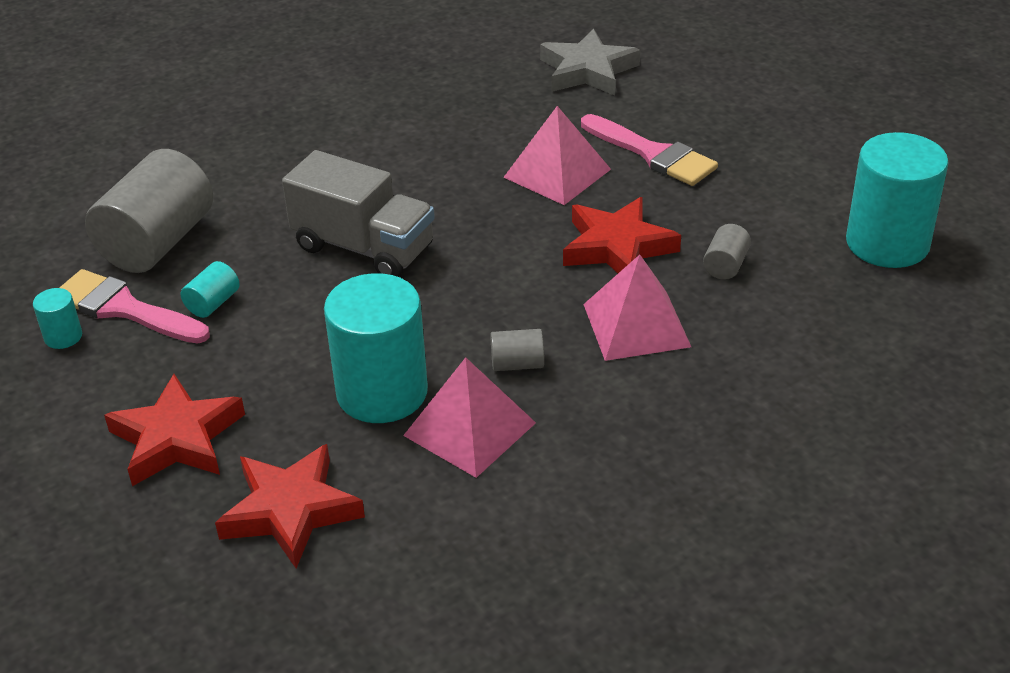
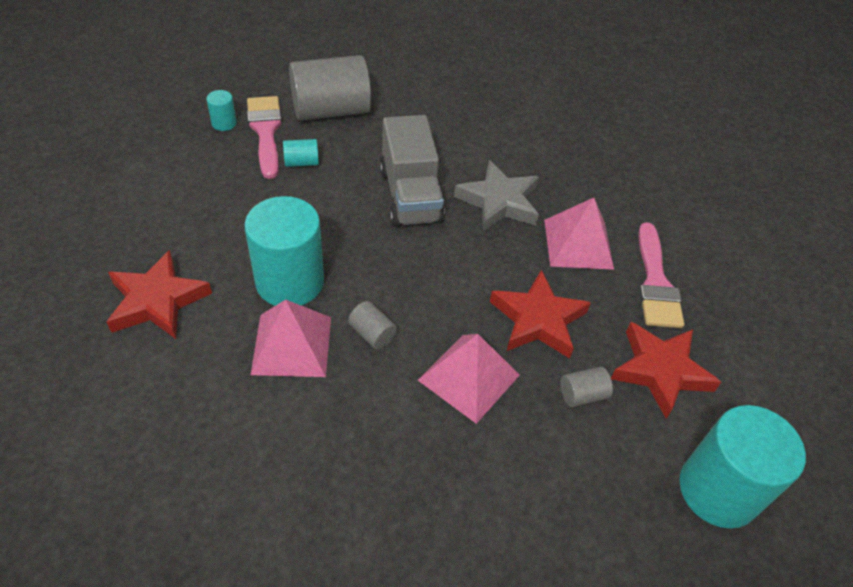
camera: 45 degrees right, 10 degrees up
red star [104,374,245,486] -> red star moved to [611,322,721,419]
grey star [540,28,640,95] -> grey star moved to [454,160,539,232]

